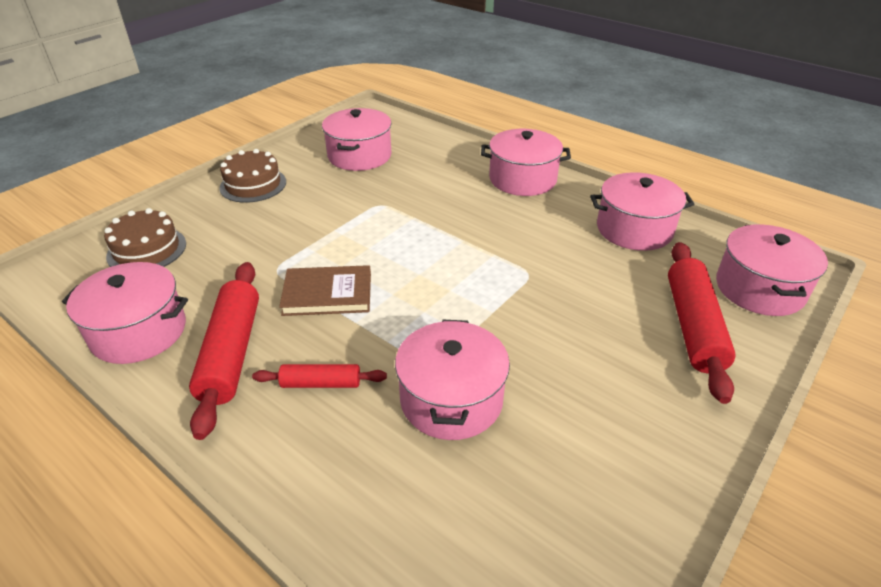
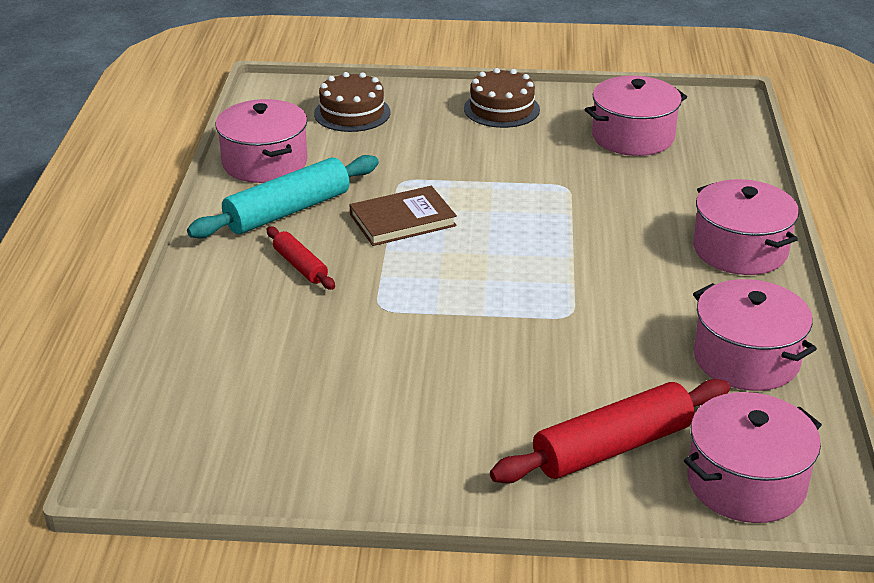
camera: 55 degrees right, 5 degrees down
red rolling pin [189,262,259,440] -> turquoise rolling pin [187,155,379,239]
brown book [279,265,371,316] -> brown book turned 75 degrees counterclockwise [350,186,457,246]
pink pot [395,320,510,440] -> none

